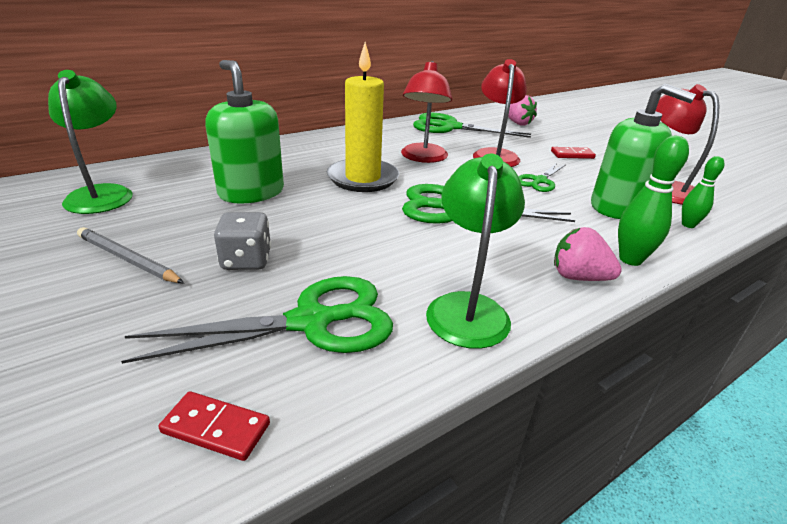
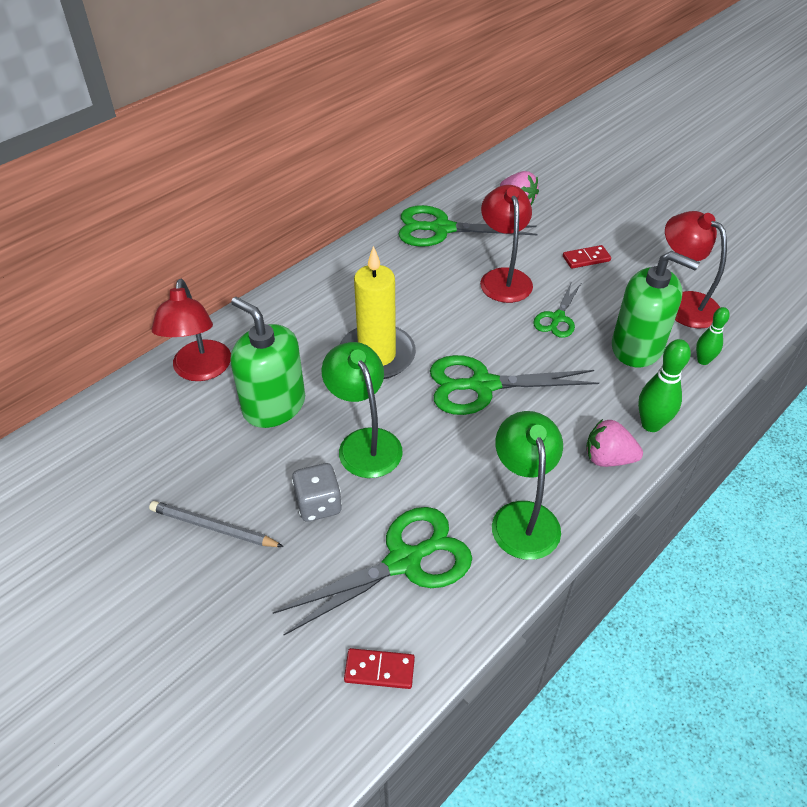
camera: 10 degrees left, 15 degrees up
green lamp [48,70,133,214] -> green lamp moved to [322,342,403,478]
red lamp [401,61,452,163] -> red lamp moved to [151,279,231,381]

